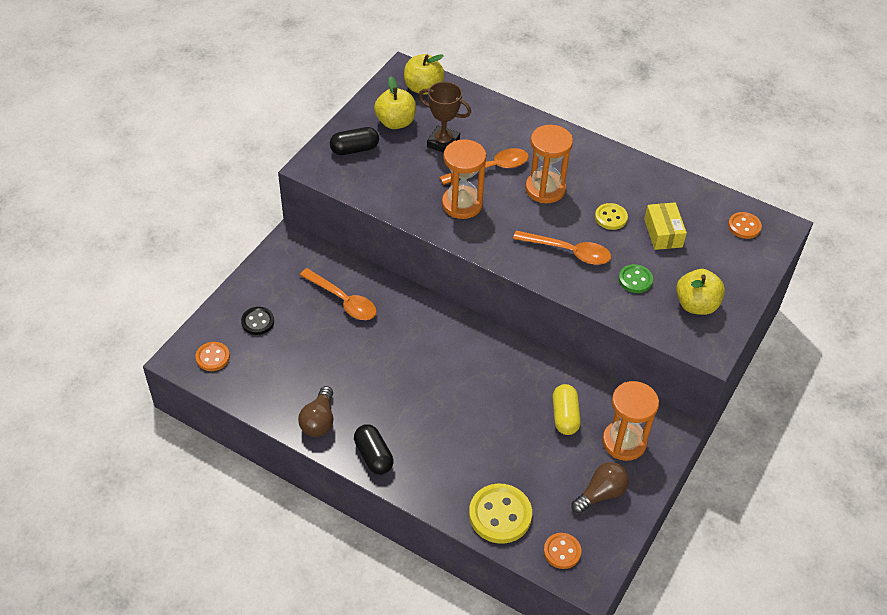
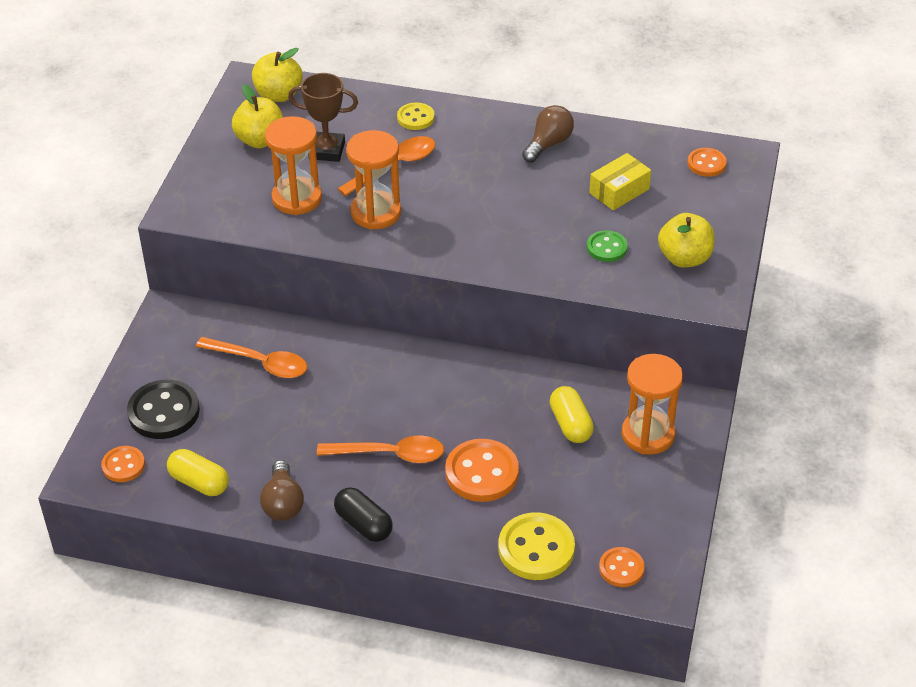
camera: 15 degrees left, 5 degrees down
black button [241,307,274,335] -> black button [127,380,200,439], size x1.71
black capsule [330,127,379,155] -> none
orange spoon [513,230,611,265] -> orange spoon moved to [317,435,444,463]
orange hourglass [525,125,573,203] -> orange hourglass moved to [265,116,322,215]
brown light bulb [571,462,629,514] -> brown light bulb moved to [522,105,574,163]
yellow button [595,203,628,230] -> yellow button moved to [397,102,435,130]
yellow box [644,202,687,250] -> yellow box turned 75 degrees clockwise [589,153,651,211]
none -> yellow capsule [167,449,229,496]
none -> orange button [445,439,519,502]

